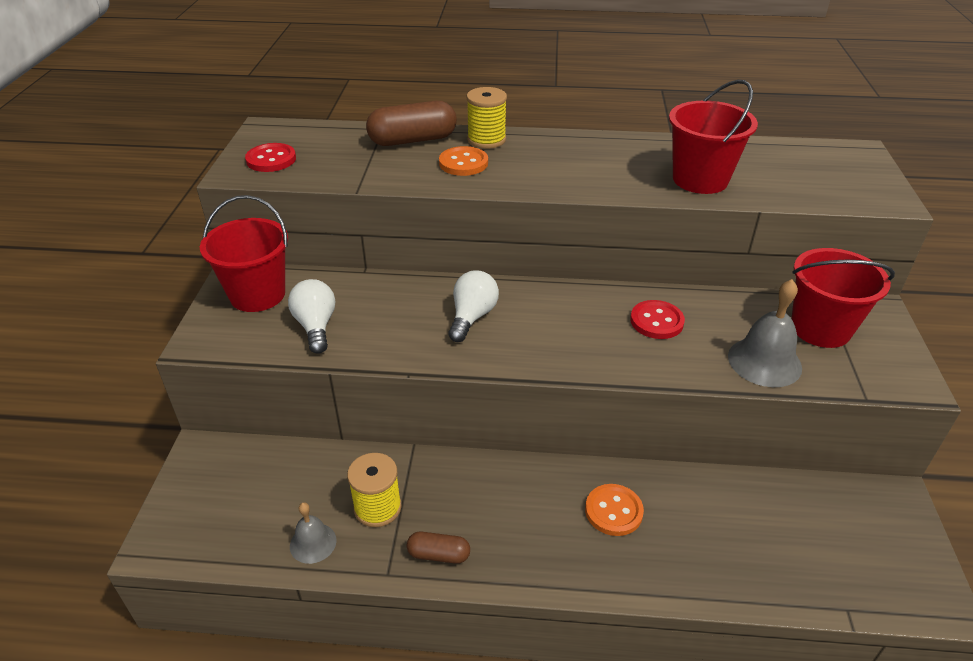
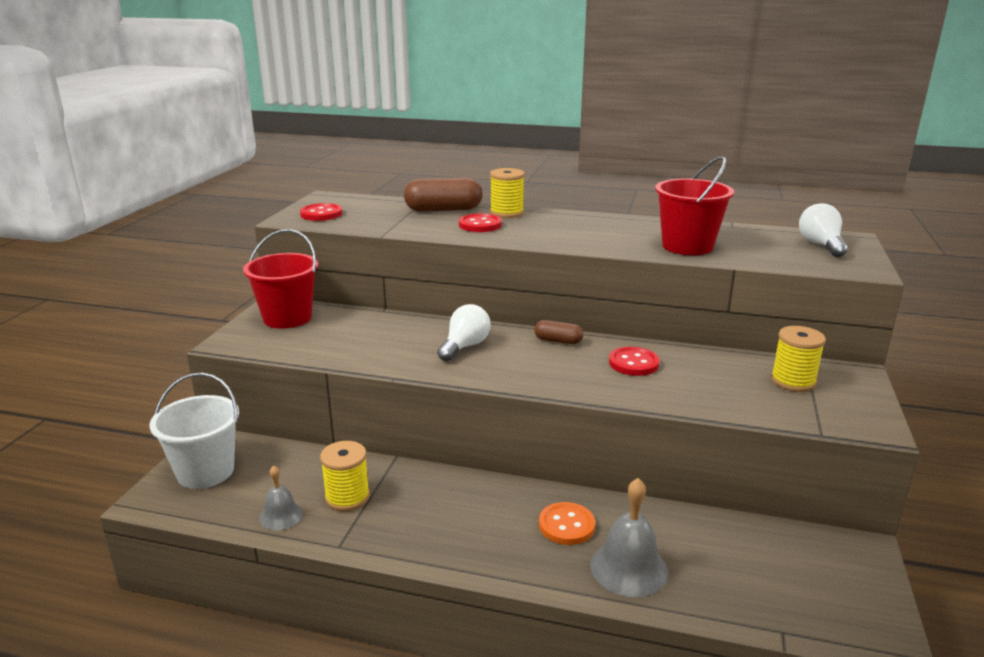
camera: 10 degrees right, 15 degrees down
white light bulb [288,279,335,354] -> white light bulb moved to [799,203,848,257]
brown capsule [407,532,470,564] -> brown capsule moved to [534,320,584,344]
orange button [439,146,488,176] -> red button [459,213,502,232]
grey bell [728,279,802,387] -> grey bell moved to [591,478,668,597]
red bucket [791,248,895,348] -> yellow spool [771,326,826,392]
none -> white bucket [150,373,239,489]

